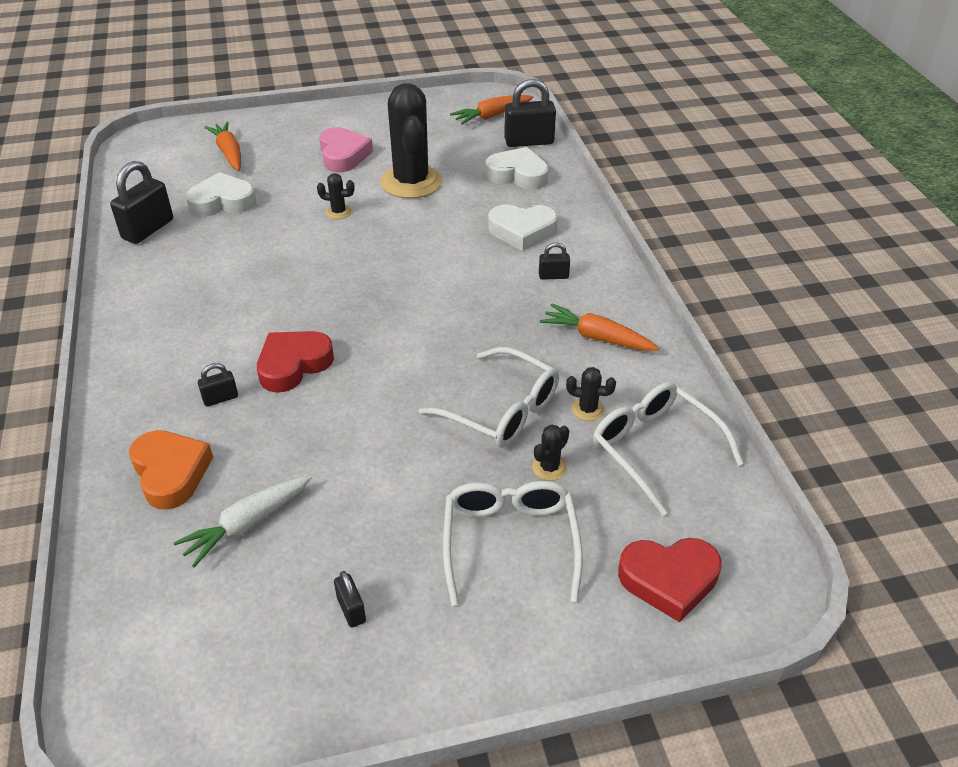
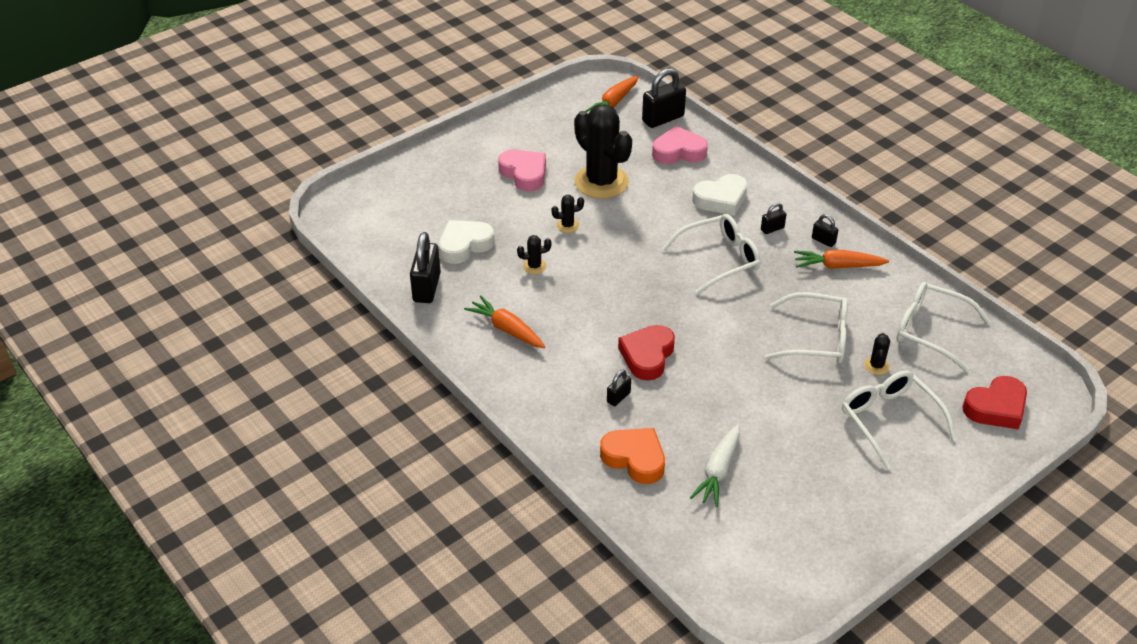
camera: 25 degrees left, 0 degrees up
orange carrot [204,121,241,171] -> orange carrot moved to [464,295,545,348]
black padlock [334,571,366,628] -> black padlock moved to [812,214,838,247]
white heart [485,147,549,190] -> pink heart [652,126,708,164]
black cactus [566,367,616,421] -> black cactus moved to [517,235,551,274]
none -> white glasses [662,214,761,294]

